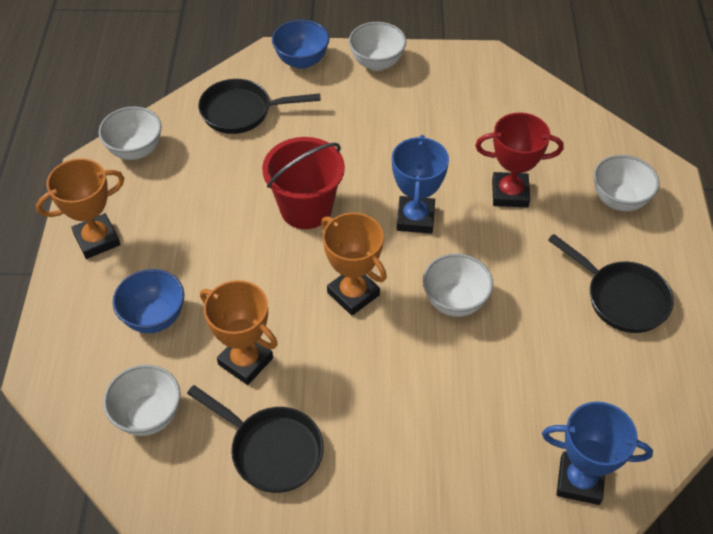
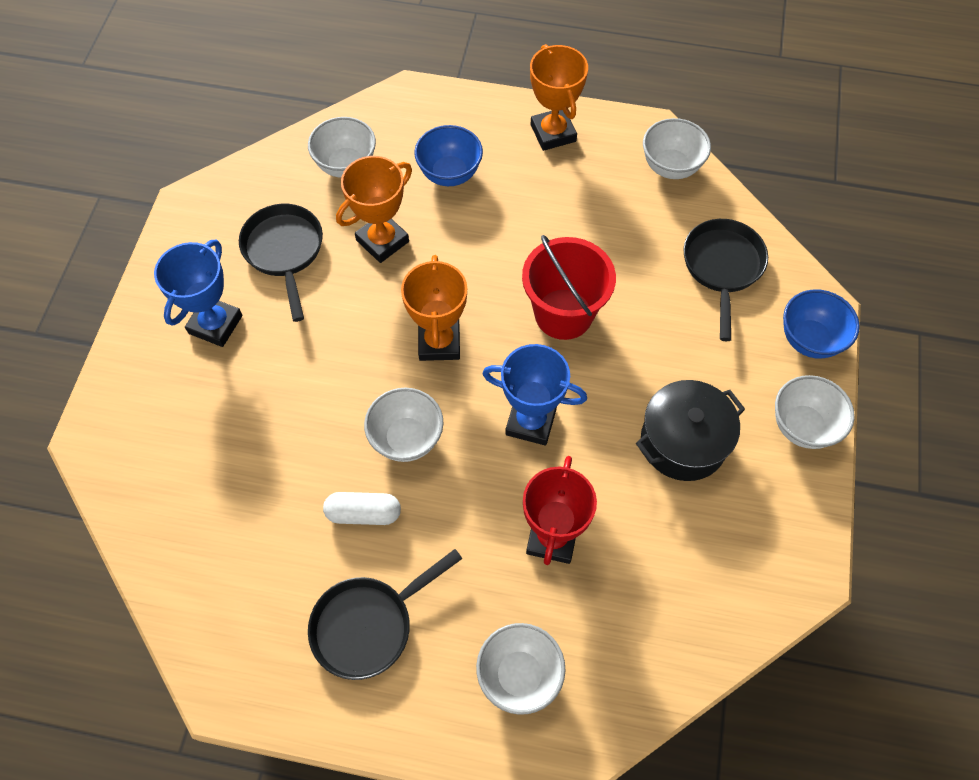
camera: 100 degrees right, 10 degrees up
black pan [187,385,324,493] -> black pan turned 120 degrees clockwise [239,204,323,322]
orange trophy [321,213,387,315] -> orange trophy turned 60 degrees counterclockwise [401,255,467,361]
blue trophy [542,402,653,505] -> blue trophy moved to [154,240,243,347]
none -> white capsule [323,492,401,525]
none -> black pot [636,380,745,481]

